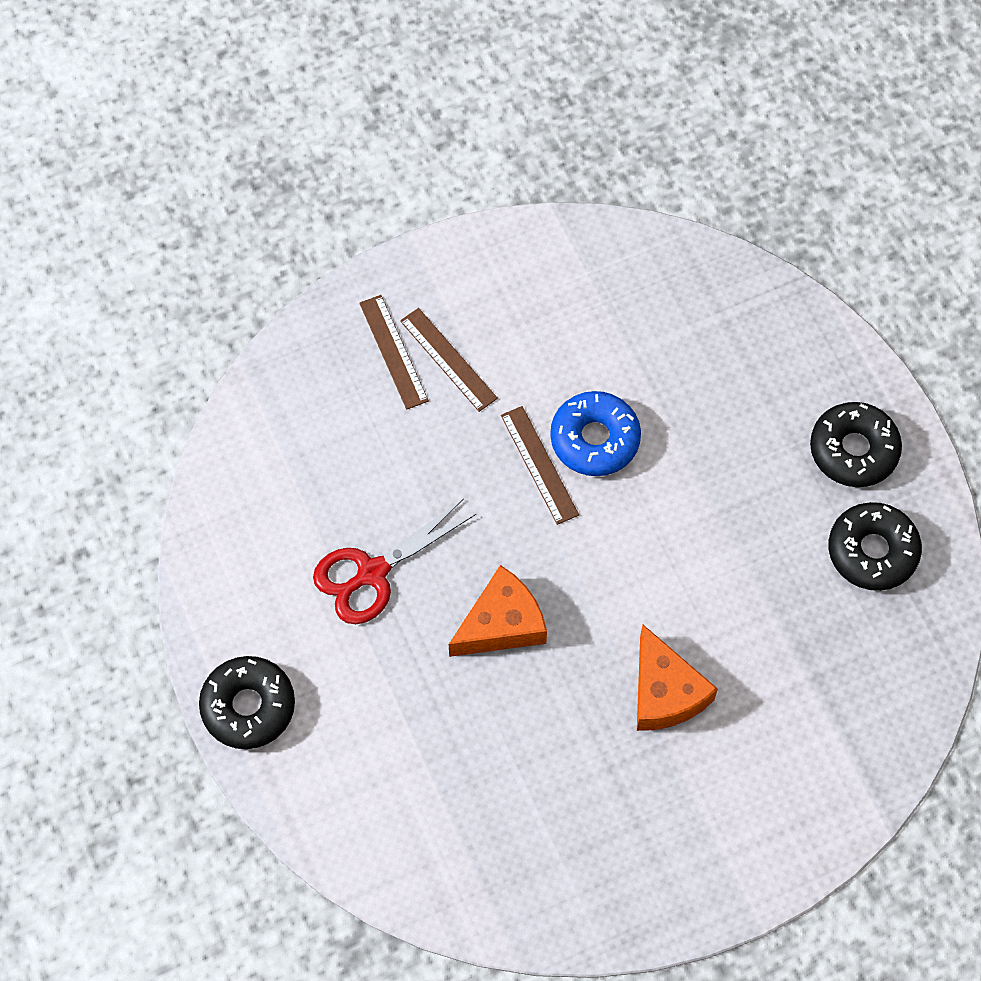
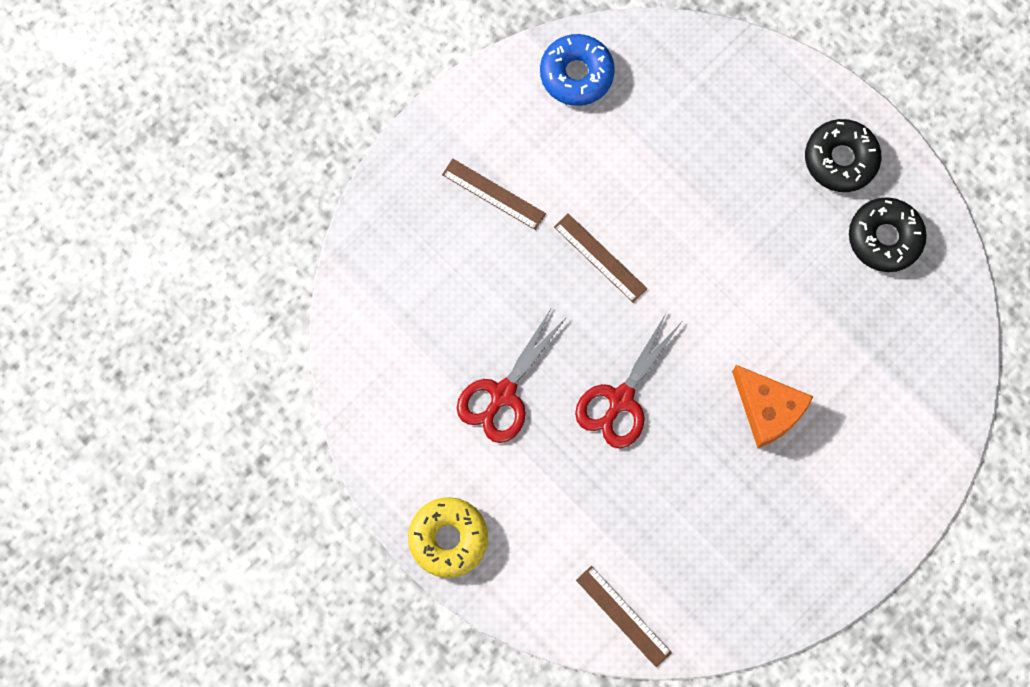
camera: 20 degrees left, 10 degrees up
black donut [199,656,295,749] -> yellow donut [408,497,488,578]
brown ruler [359,295,429,410] -> brown ruler moved to [576,566,672,667]
orange cheese [449,565,547,657] -> red scissors [575,314,682,449]
blue donut [550,391,641,476] -> blue donut moved to [540,34,615,106]

